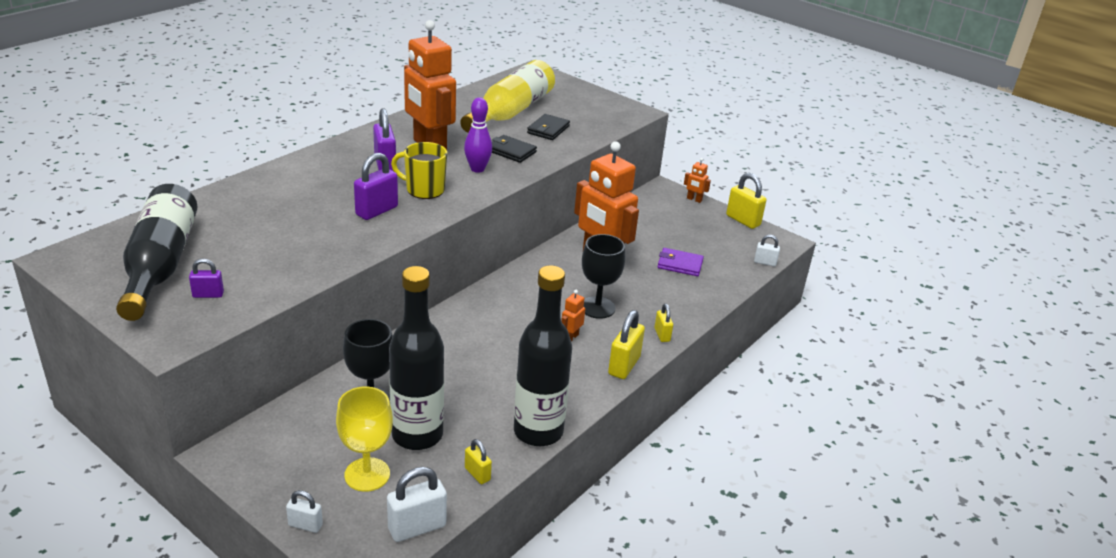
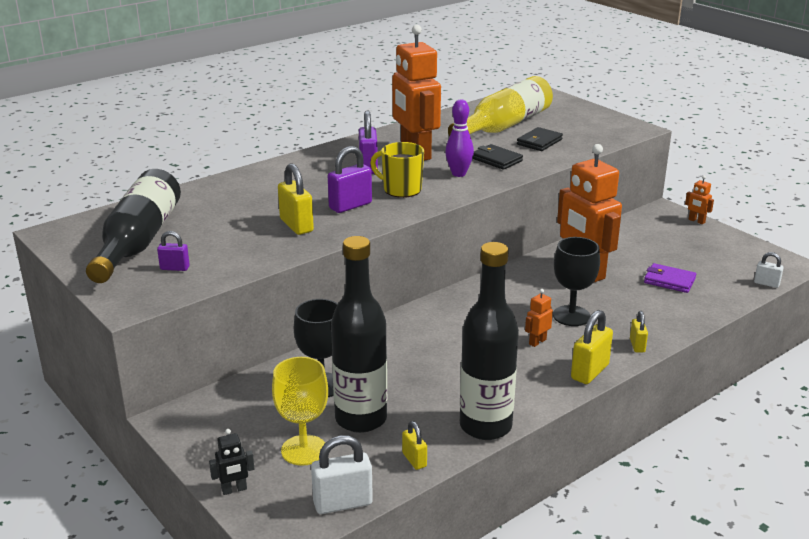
camera: 15 degrees right, 5 degrees down
white padlock [286,490,323,533] -> black robot [209,429,254,495]
yellow padlock [726,173,766,229] -> yellow padlock moved to [278,163,314,235]

